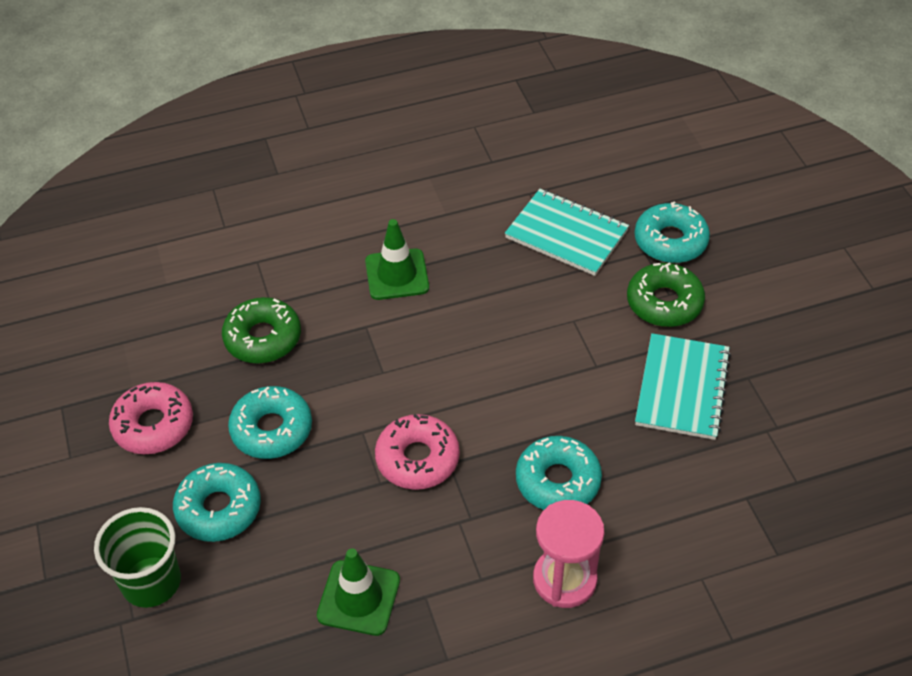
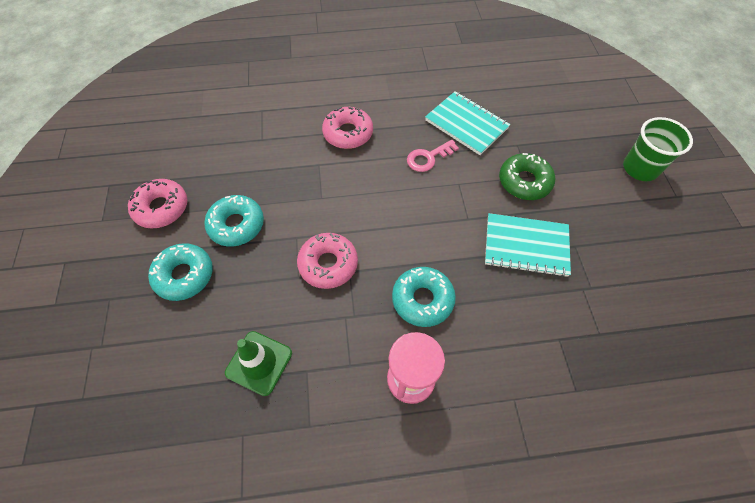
camera: 10 degrees right, 10 degrees up
green cup [94,507,181,608] -> green cup moved to [623,117,693,181]
green donut [222,297,301,363] -> none
green traffic cone [365,219,429,300] -> pink donut [322,107,373,149]
turquoise donut [635,201,710,263] -> none
turquoise notebook [635,333,731,440] -> turquoise notebook turned 75 degrees clockwise [485,213,571,277]
none -> pink key [407,140,459,172]

